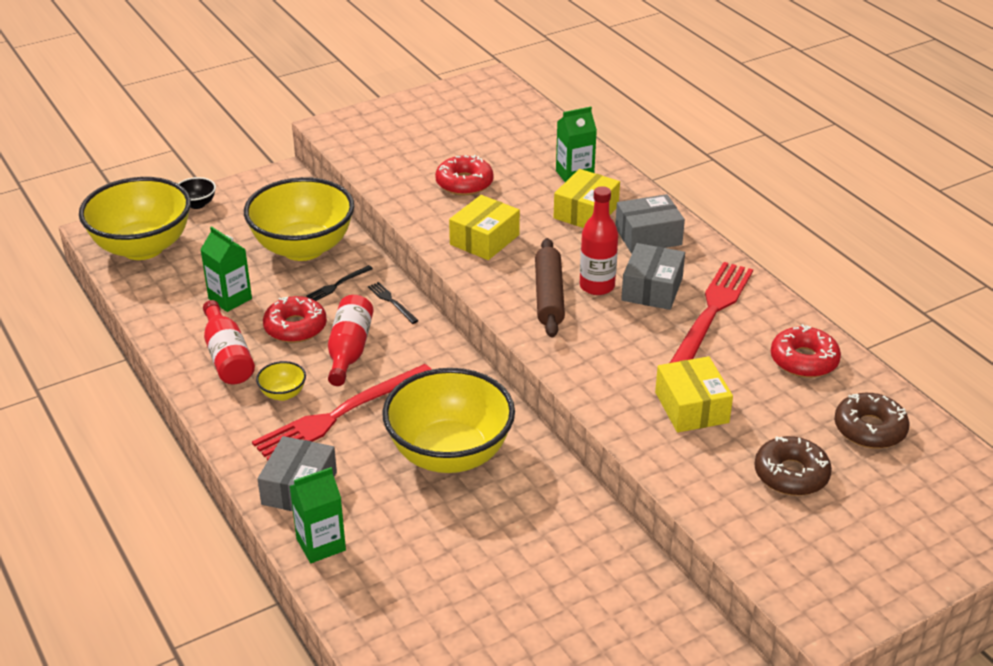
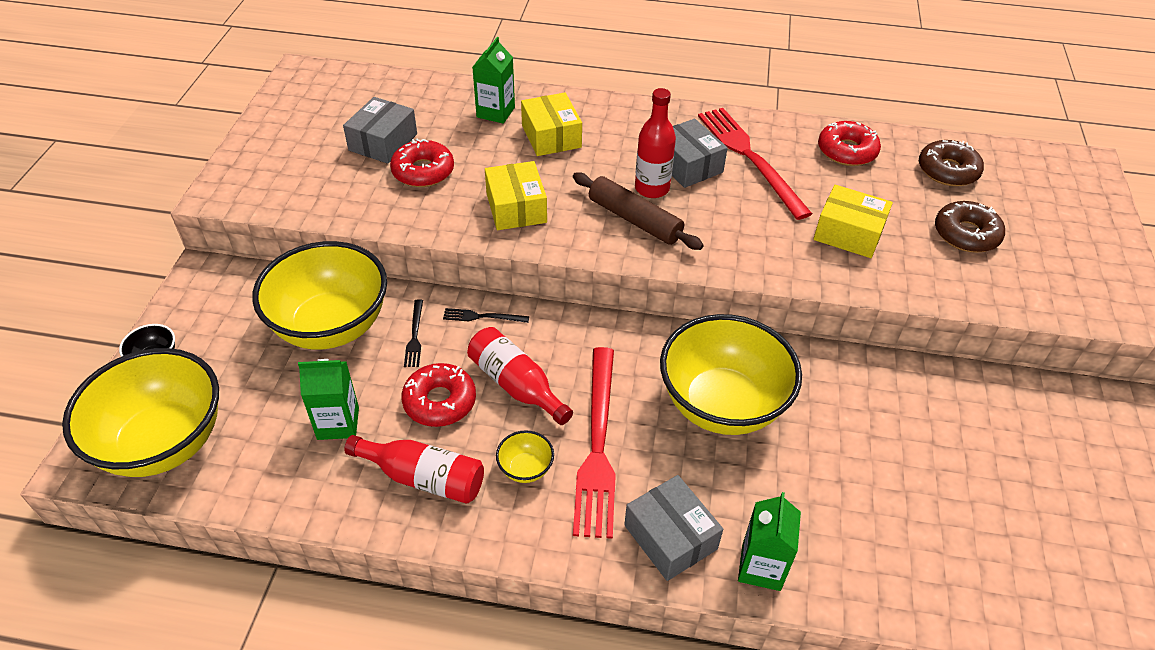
camera: 50 degrees left, 10 degrees up
grey box [615,194,685,253] -> grey box moved to [343,97,417,164]

